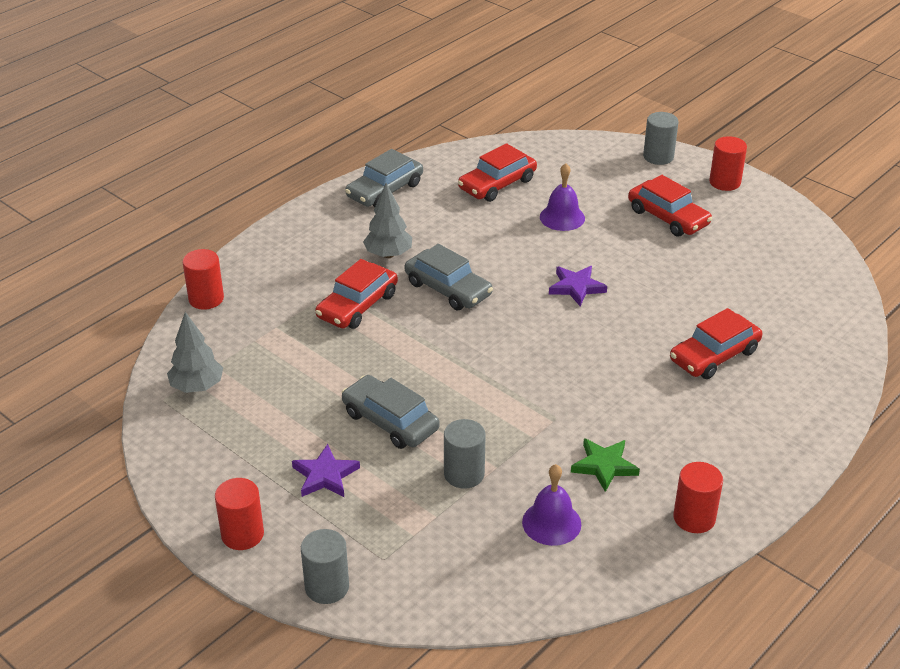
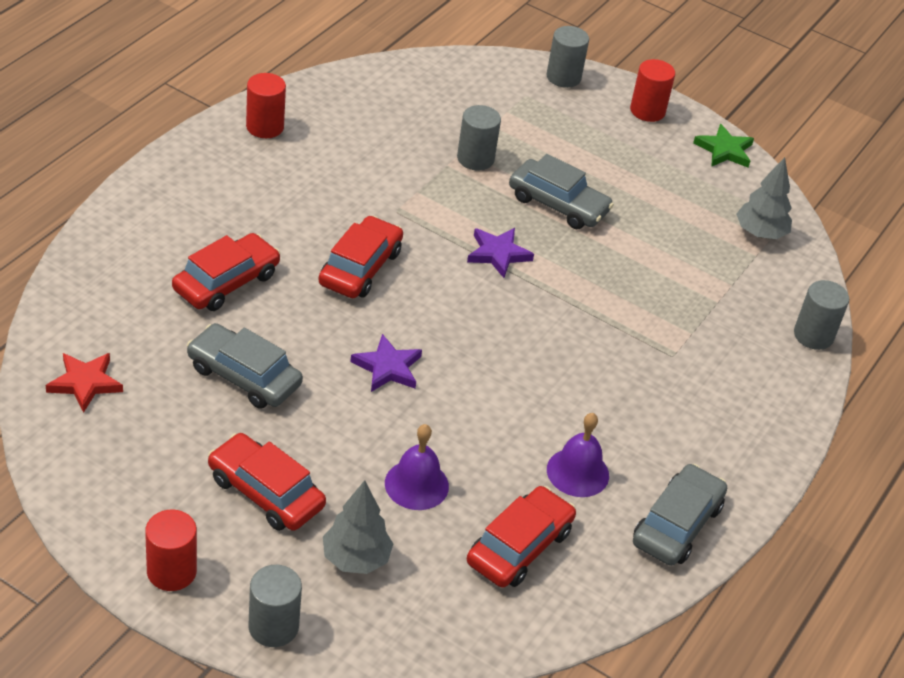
camera: 165 degrees right, 5 degrees up
red cylinder [182,249,224,310] -> grey cylinder [794,280,849,350]
purple star [292,444,360,497] -> purple star moved to [467,228,534,278]
red car [315,259,398,329] -> red car moved to [319,216,403,298]
grey tree [363,183,412,258] -> grey tree moved to [323,480,393,574]
grey car [405,244,493,310] -> grey car moved to [187,323,303,409]
purple bell [522,464,581,546] -> purple bell moved to [547,413,609,497]
green star [571,438,640,492] -> green star moved to [693,124,754,168]
none -> red star [46,353,123,413]

